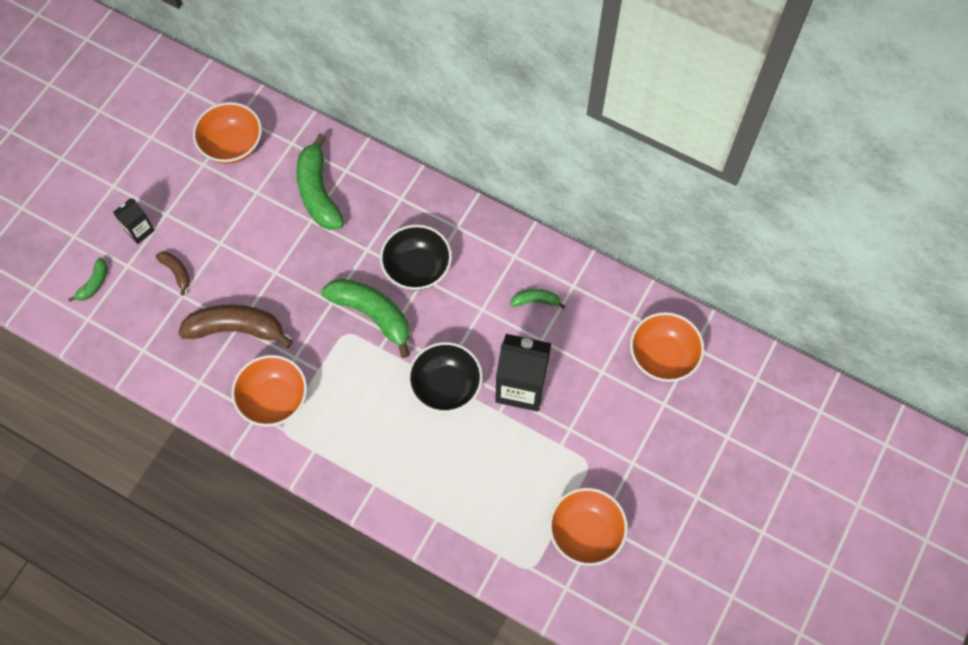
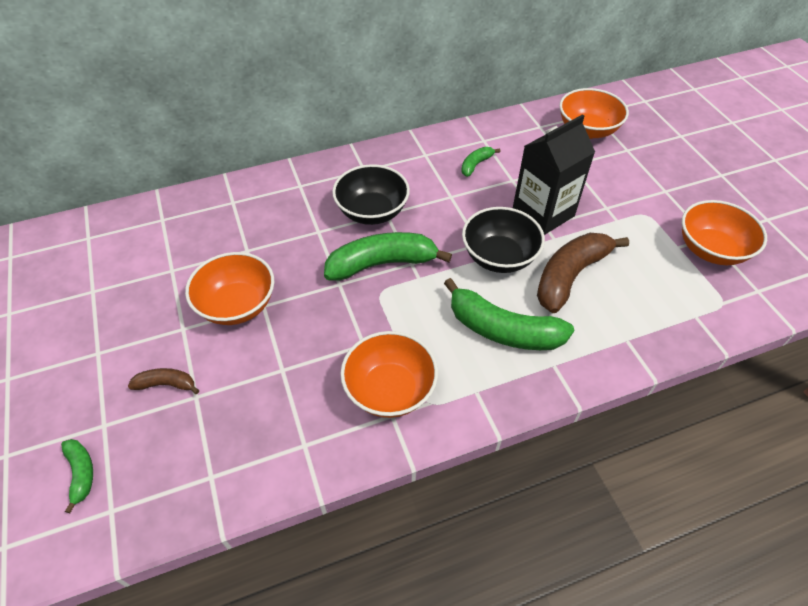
camera: 50 degrees left, 15 degrees down
black carton [113,198,155,244] -> none
brown banana [178,304,293,348] -> brown banana moved to [537,233,629,313]
orange bowl [193,102,262,164] -> orange bowl moved to [185,252,274,325]
green banana [296,133,344,230] -> green banana moved to [444,278,574,350]

